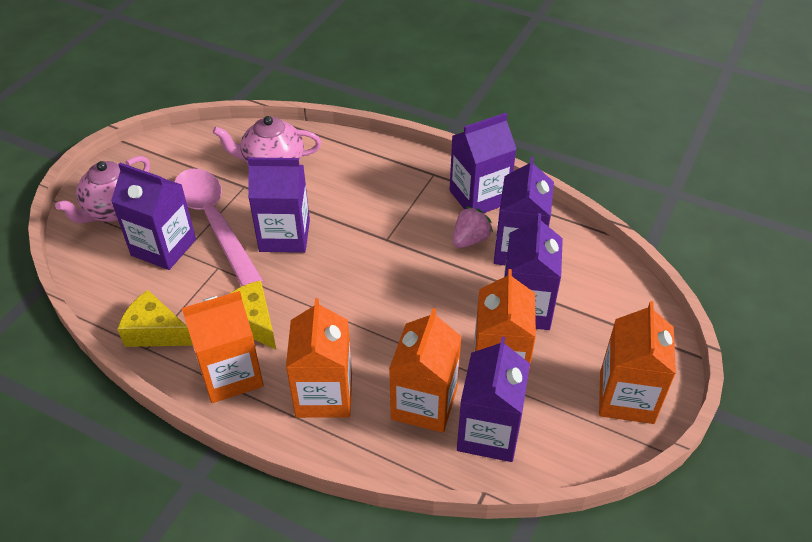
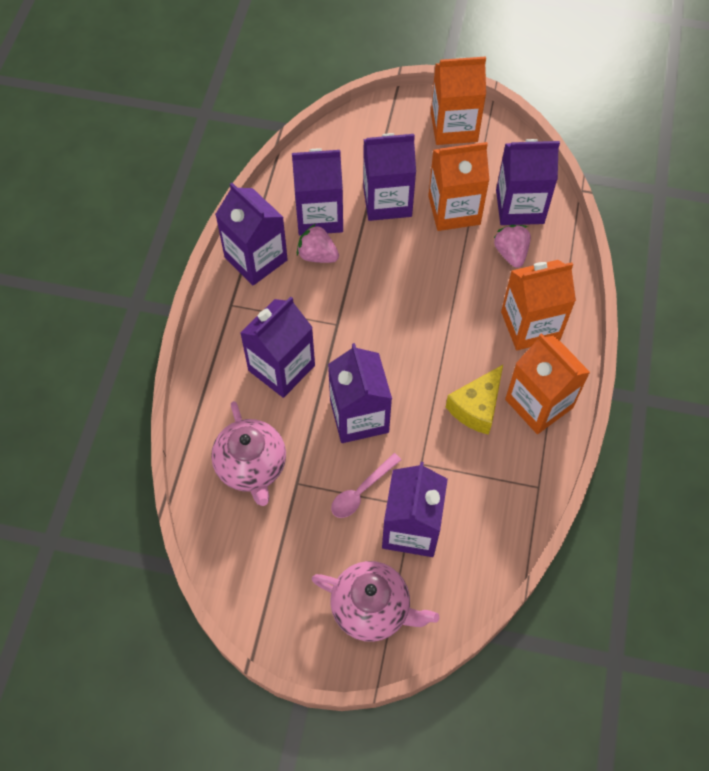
camera: 105 degrees left, 15 degrees up
yellow cheese [118,290,193,347] -> none
pink spoon [174,169,264,286] -> pink spoon [331,453,401,518], size x0.47
orange carton [389,308,462,433] -> pink strawberry [494,225,531,268]
none -> purple carton [240,297,315,398]

